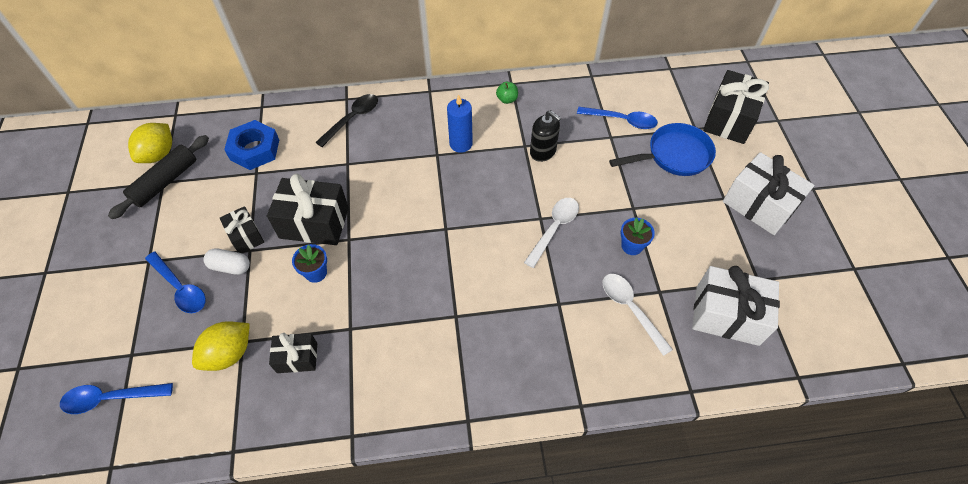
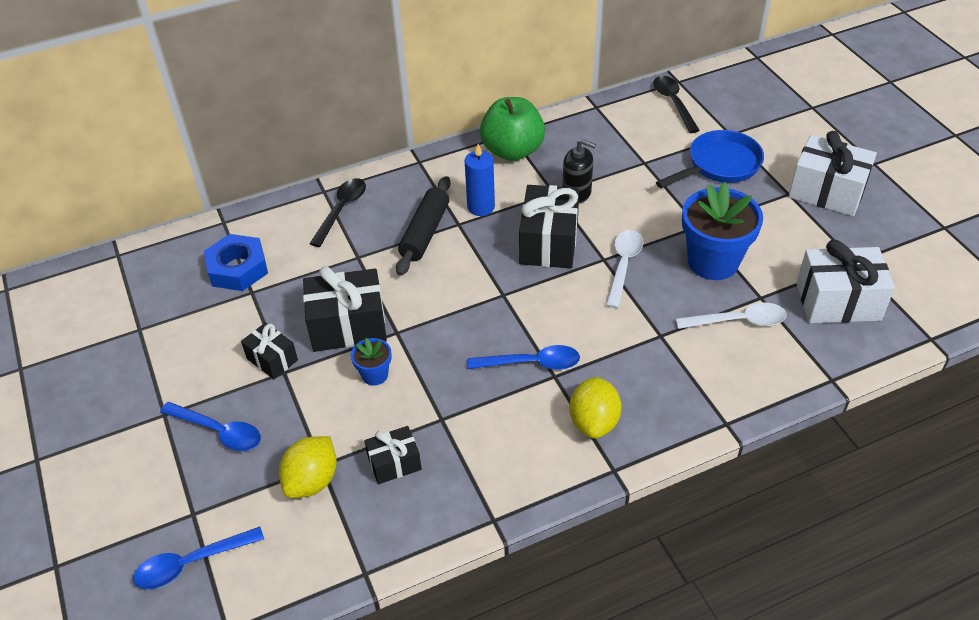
camera: 15 degrees left, 10 degrees down
black rolling pin [108,135,209,219] -> black rolling pin moved to [396,176,451,276]
yellow lemon [128,123,172,163] -> yellow lemon moved to [569,376,622,439]
white capsule [204,248,250,275] -> none
green apple [496,82,518,104] -> green apple [480,97,545,161], size x2.44
blue spoon [577,107,658,129] -> blue spoon moved to [467,345,580,370]
white spoon [603,274,673,356] -> white spoon turned 135 degrees clockwise [676,303,787,329]
blue flower pot [621,218,655,255] -> blue flower pot [682,182,763,280], size x2.09
black gift [703,70,769,144] -> black gift moved to [519,185,579,269]
none -> black spoon [653,76,700,133]

